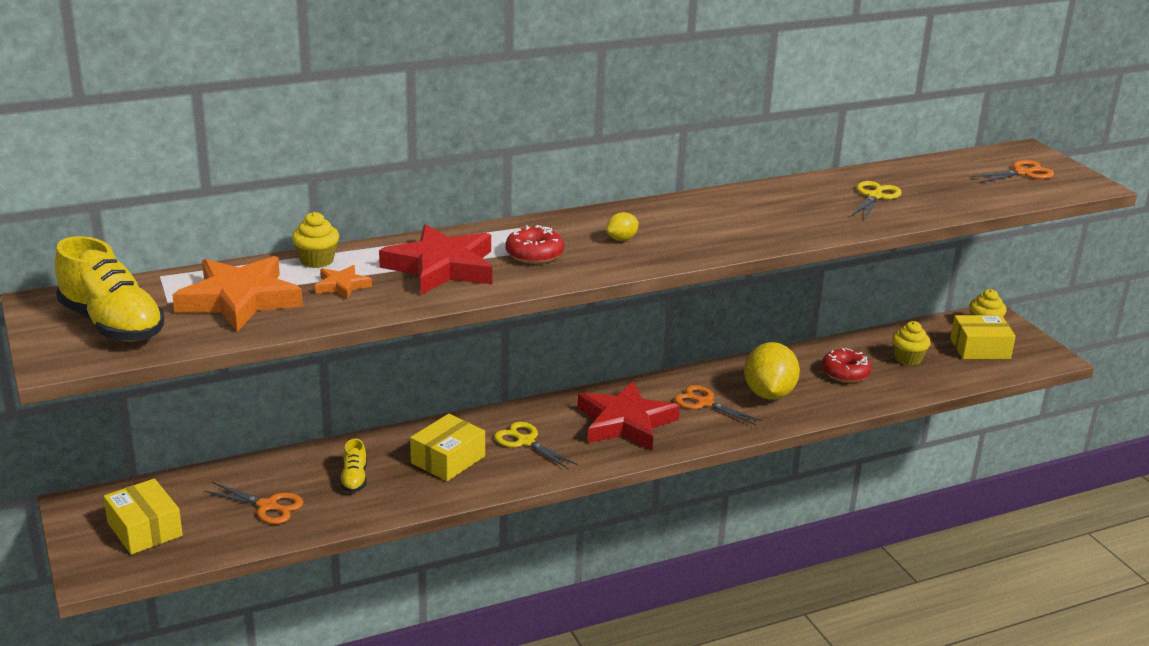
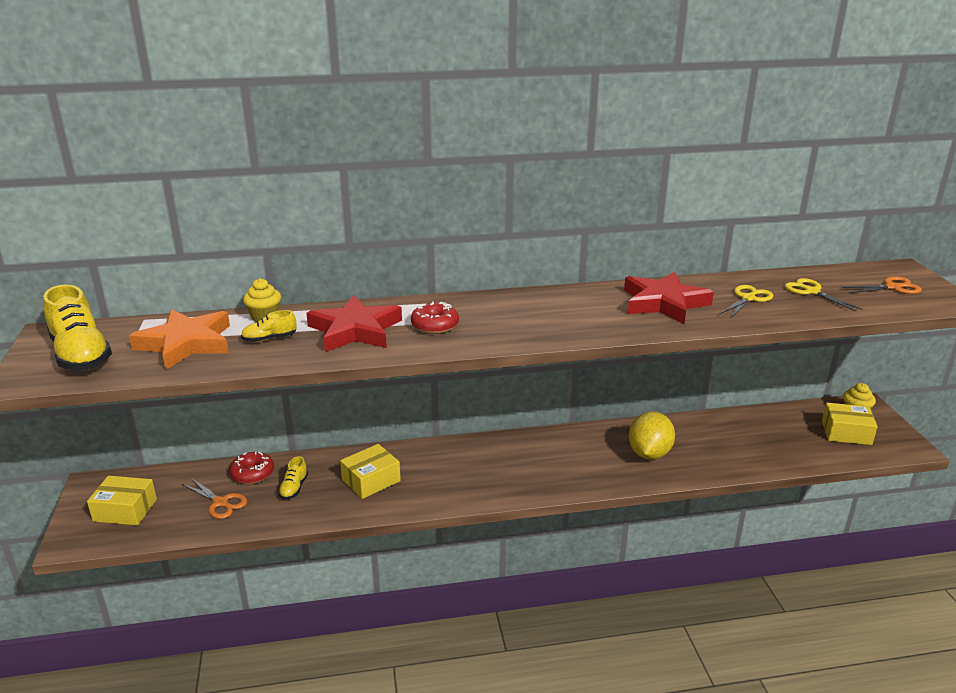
camera: 15 degrees right, 0 degrees up
yellow box [103,478,183,555] -> yellow box turned 60 degrees counterclockwise [87,476,157,525]
orange star [315,265,372,299] -> yellow shoe [241,310,296,342]
yellow scissors [494,422,578,470] -> yellow scissors moved to [785,278,863,312]
red star [578,381,680,451] -> red star moved to [624,272,714,324]
yellow lemon [606,212,639,241] -> none
orange scissors [674,385,762,425] -> none
red donut [822,348,872,383] -> red donut moved to [229,451,274,484]
yellow cupcake [892,321,931,366] -> none

